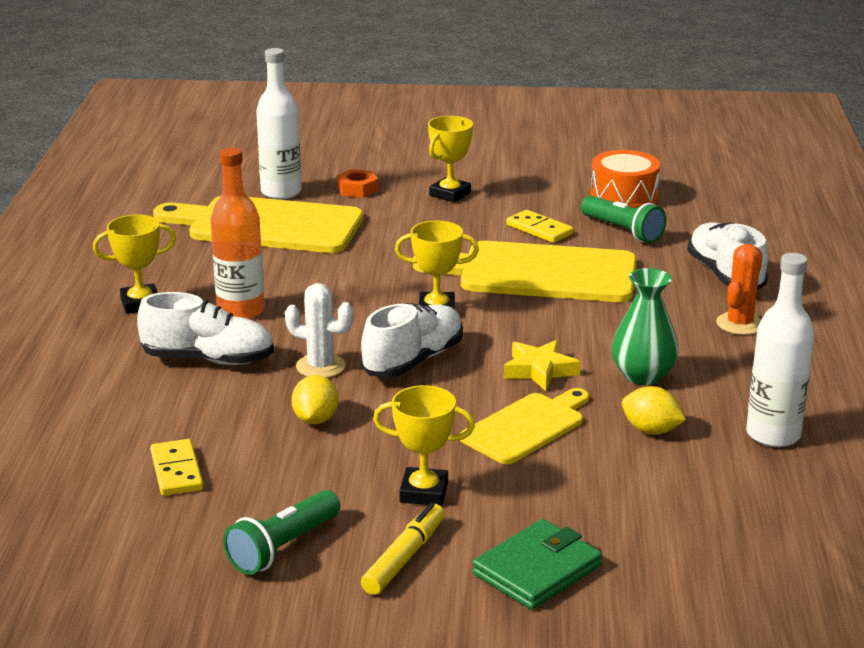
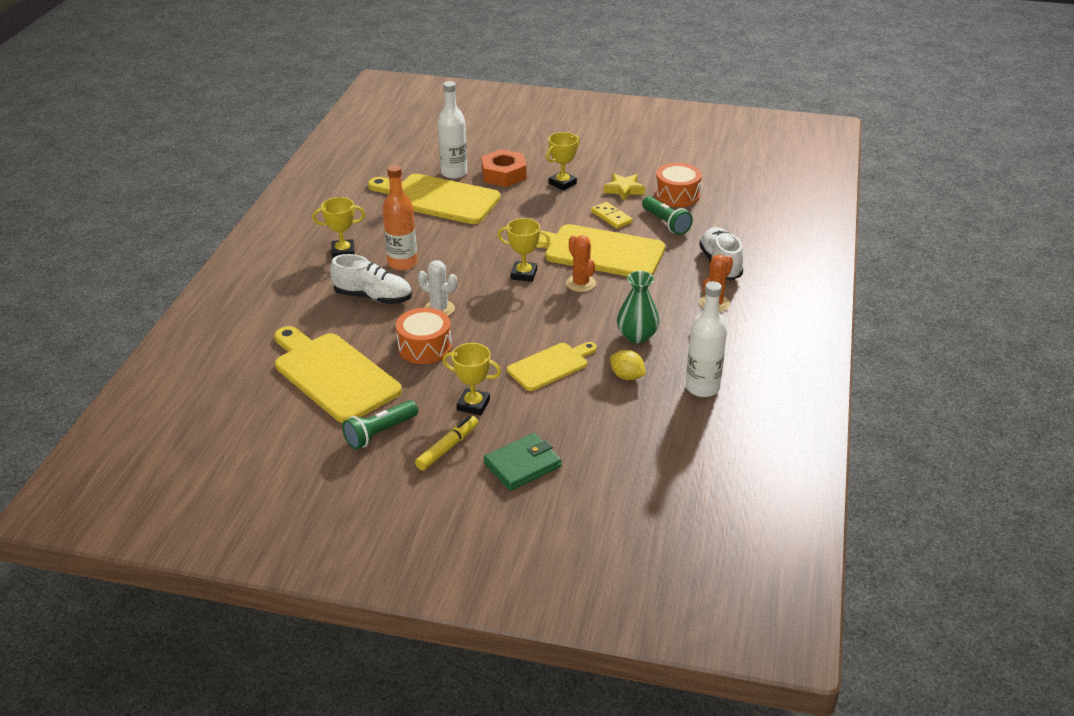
camera: 10 degrees right, 10 degrees up
yellow domino [150,439,203,496] -> yellow cutting board [275,326,402,423]
yellow lemon [291,375,339,424] -> orange drum [396,308,452,364]
orange nut [337,169,378,198] -> orange nut [481,149,527,187], size x1.75
white shoe [361,303,463,377] -> none
yellow star [504,340,580,391] -> yellow star moved to [604,173,645,201]
none -> orange cactus [566,235,596,292]

